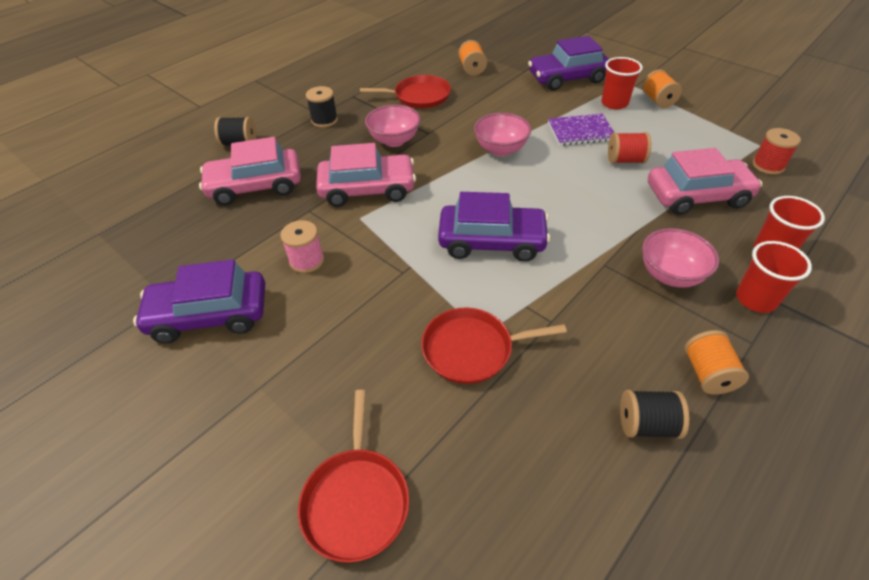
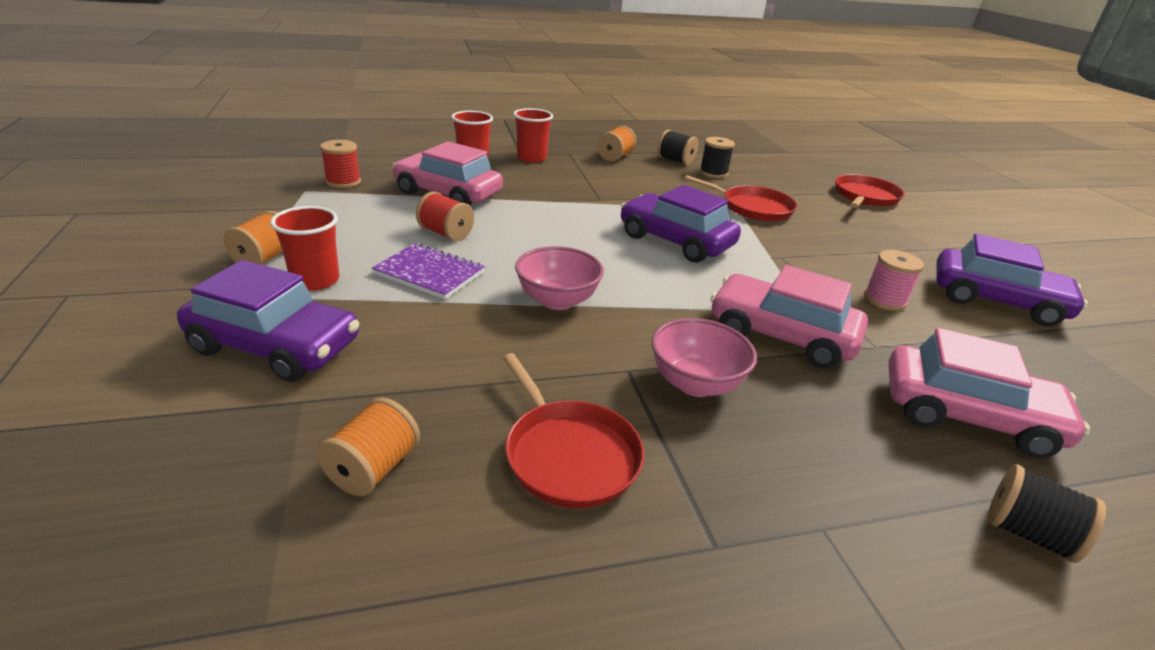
camera: 150 degrees left, 15 degrees down
black spool [306,86,338,128] -> black spool moved to [699,137,735,178]
red pan [360,75,451,108] -> red pan turned 150 degrees counterclockwise [503,353,644,508]
pink bowl [642,228,719,288] -> none

